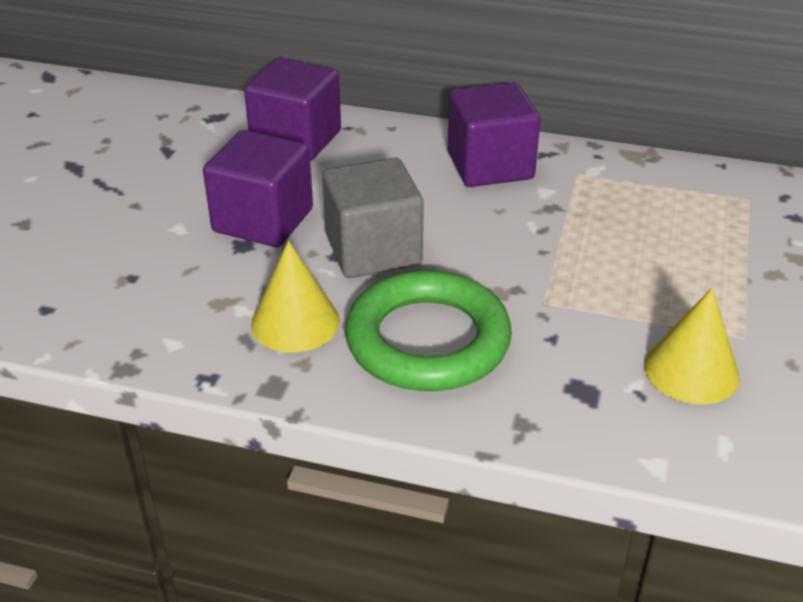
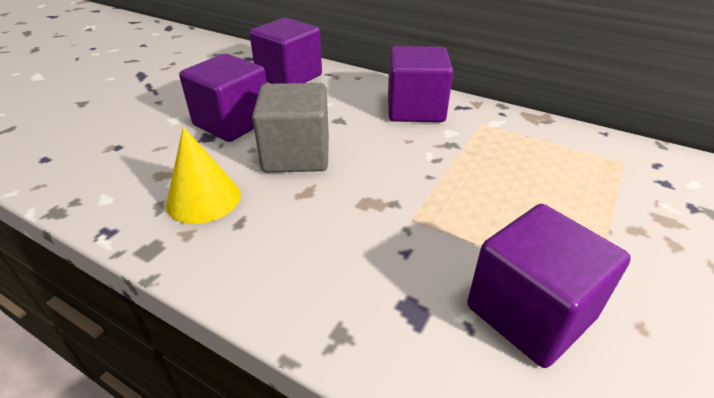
camera: 15 degrees right, 0 degrees up
green ring [345,270,512,391] -> none
yellow cone [644,288,739,404] -> purple cube [467,204,631,368]

